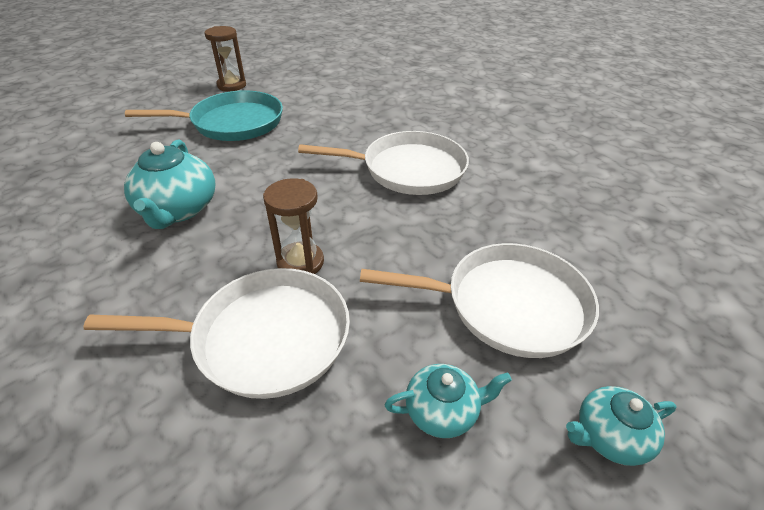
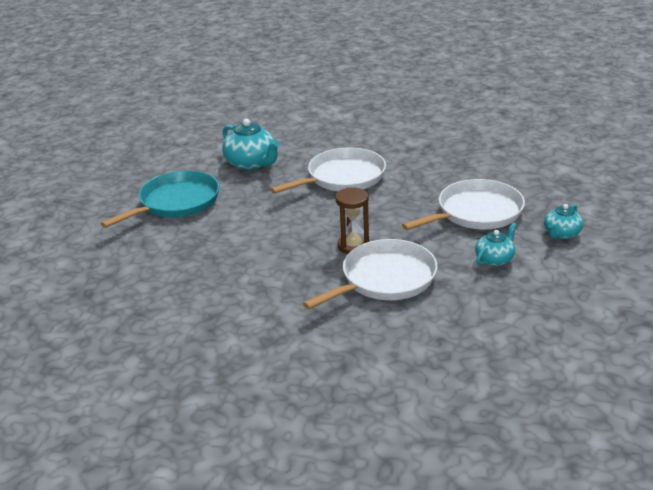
camera: 35 degrees left, 10 degrees down
turquoise teapot [124,140,216,229] -> turquoise teapot moved to [222,119,280,170]
brown hourglass [204,26,246,91] -> none

